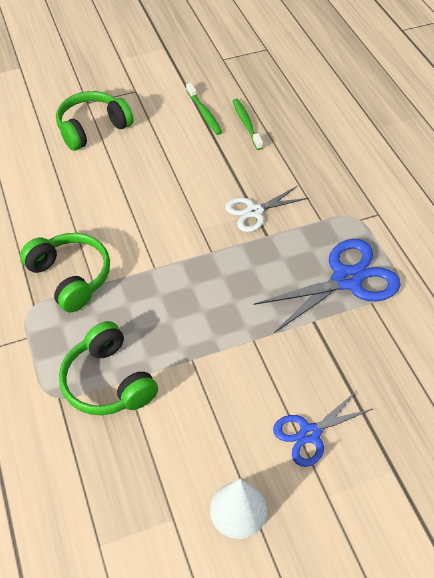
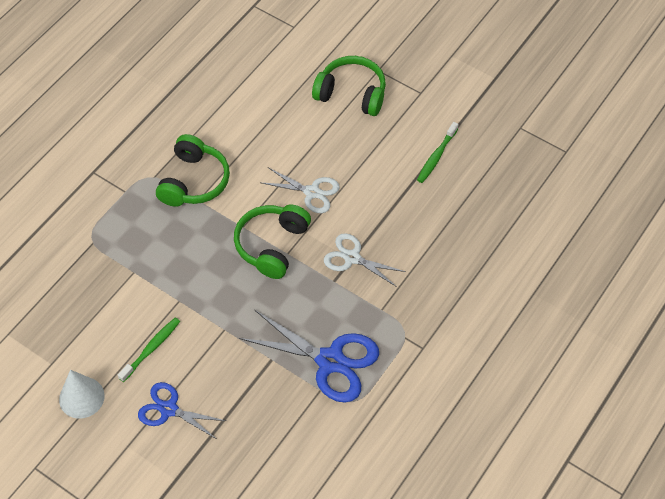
camera: 55 degrees right, 5 degrees up
green headphones [59,321,158,415] -> green headphones moved to [234,204,311,279]
green toothbrush [233,99,263,150] -> green toothbrush moved to [118,317,180,382]
none -> white scissors [262,167,340,213]

